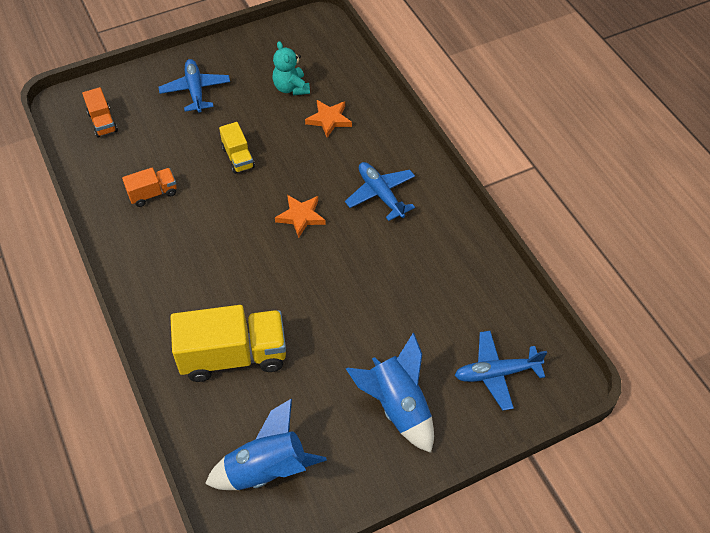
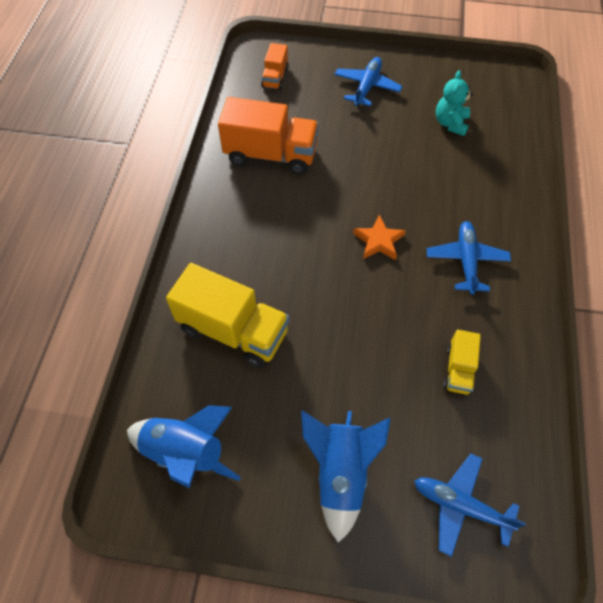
camera: 35 degrees right, 5 degrees up
orange truck [122,168,177,207] -> orange truck [218,97,319,175], size x1.96
yellow truck [219,122,255,174] -> yellow truck moved to [443,330,481,395]
orange star [305,100,352,138] -> none

